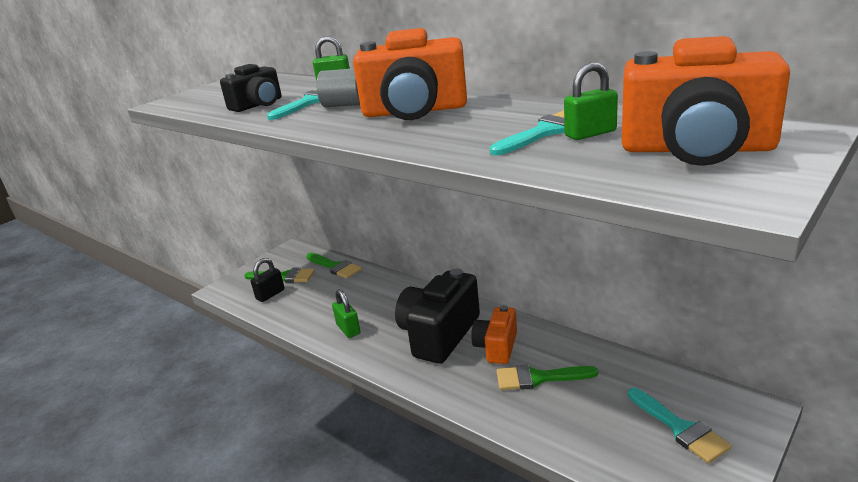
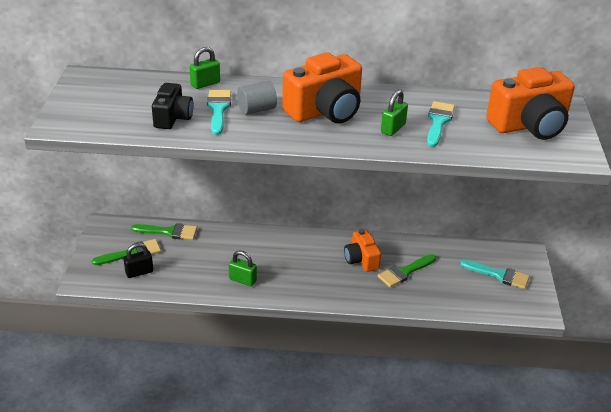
camera: 40 degrees left, 10 degrees up
black padlock [251,258,285,302] -> black padlock turned 60 degrees clockwise [124,243,153,278]
black camera [395,268,480,364] -> none
green padlock [564,62,618,140] -> green padlock moved to [381,90,408,136]

